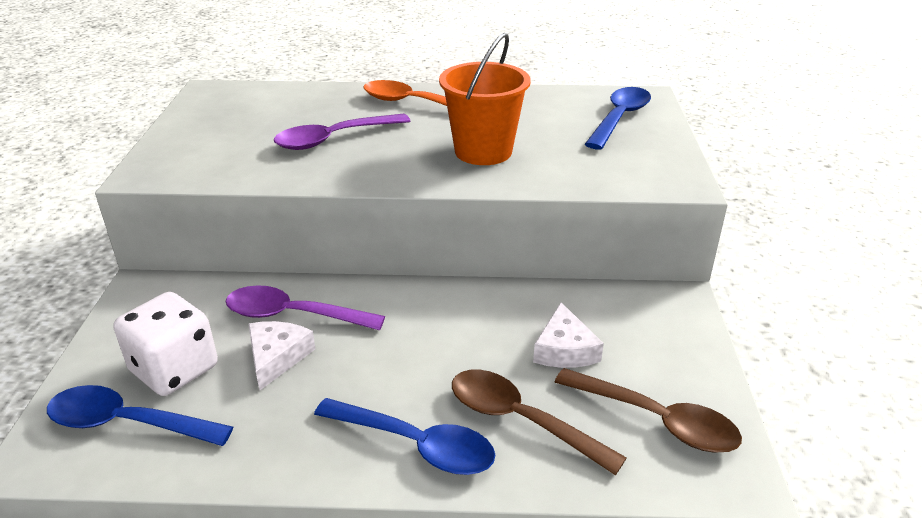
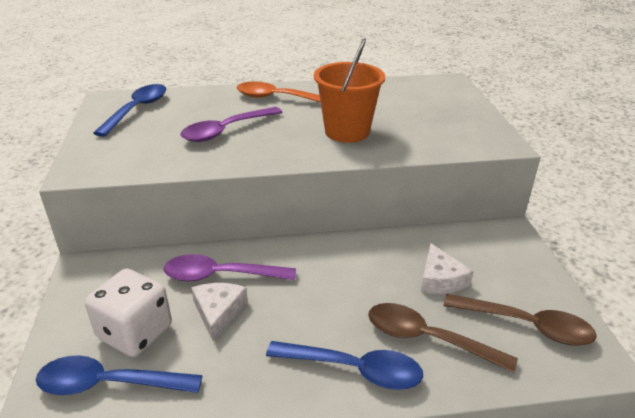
camera: 10 degrees left, 0 degrees up
blue spoon [585,87,651,150] -> blue spoon moved to [93,84,166,137]

